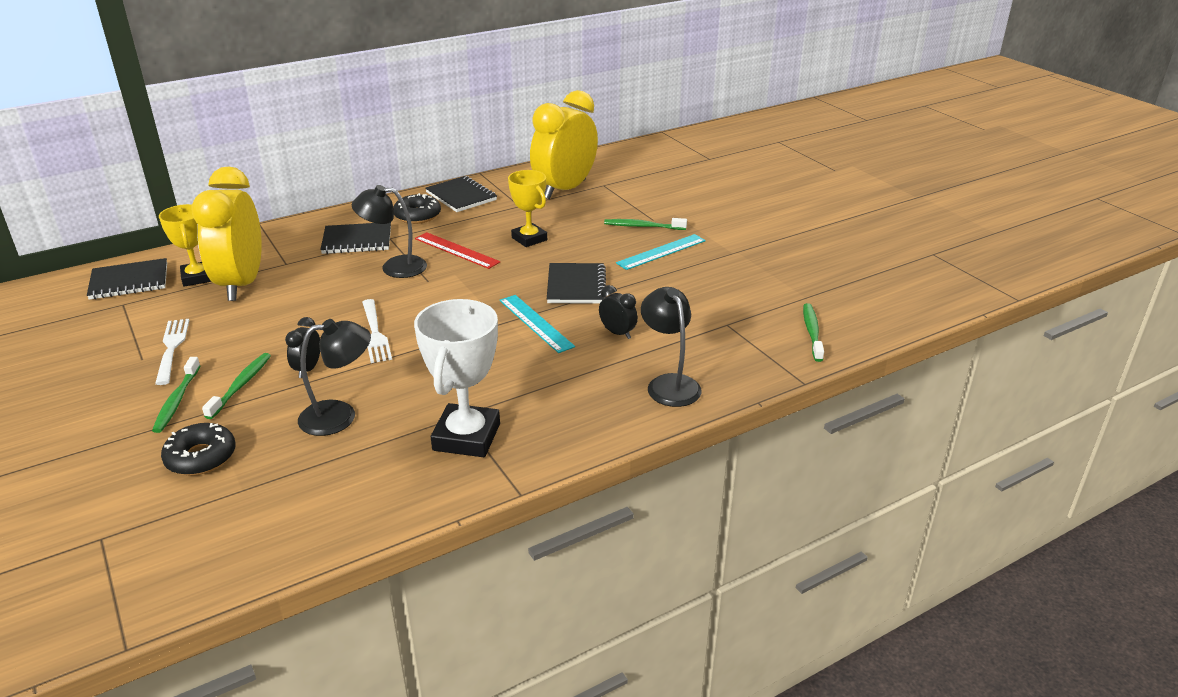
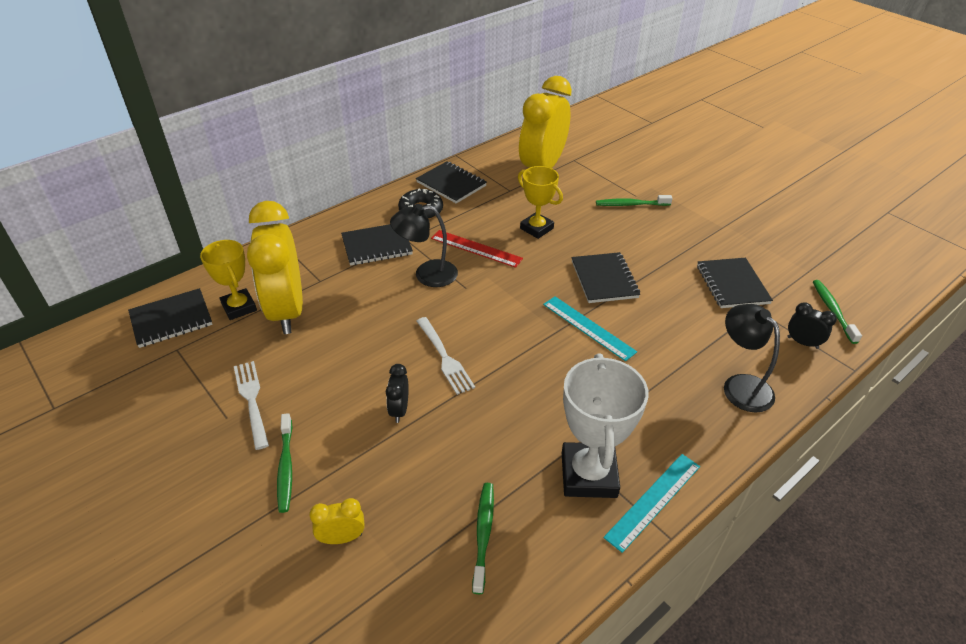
camera: 10 degrees left, 10 degrees up
black donut [161,423,236,476] -> yellow clock [309,498,365,544]
green toothbrush [202,353,271,419] -> green toothbrush moved to [472,483,494,594]
black lamp [298,319,371,436] -> none
black clock [599,285,638,339] -> black clock moved to [788,302,837,349]
turquoise ruler [616,234,706,270] -> turquoise ruler moved to [603,454,700,553]
none -> black notebook [697,258,773,308]

